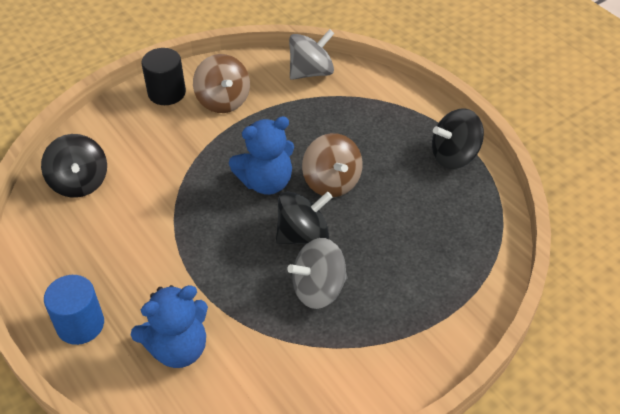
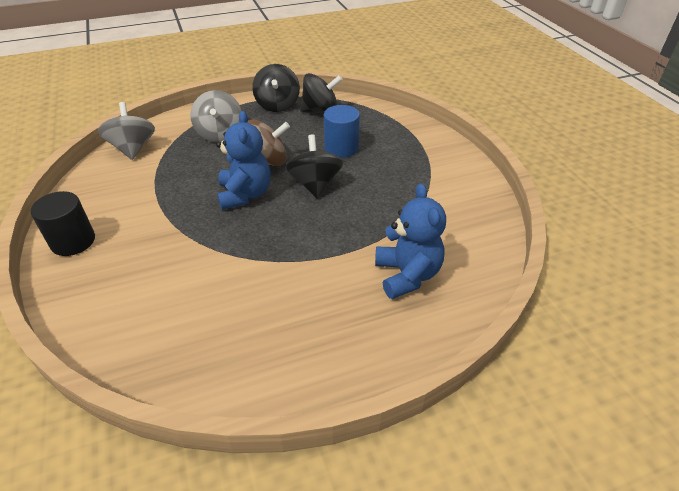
camera: 75 degrees left, 5 degrees down
black spinning top [41,134,107,198] -> black spinning top moved to [300,73,343,113]
blue cylinder [44,275,104,345] -> blue cylinder moved to [324,105,360,157]
brown spinning top [193,54,250,113] -> none
grey spinning top [287,238,347,309] -> grey spinning top moved to [191,90,242,142]

